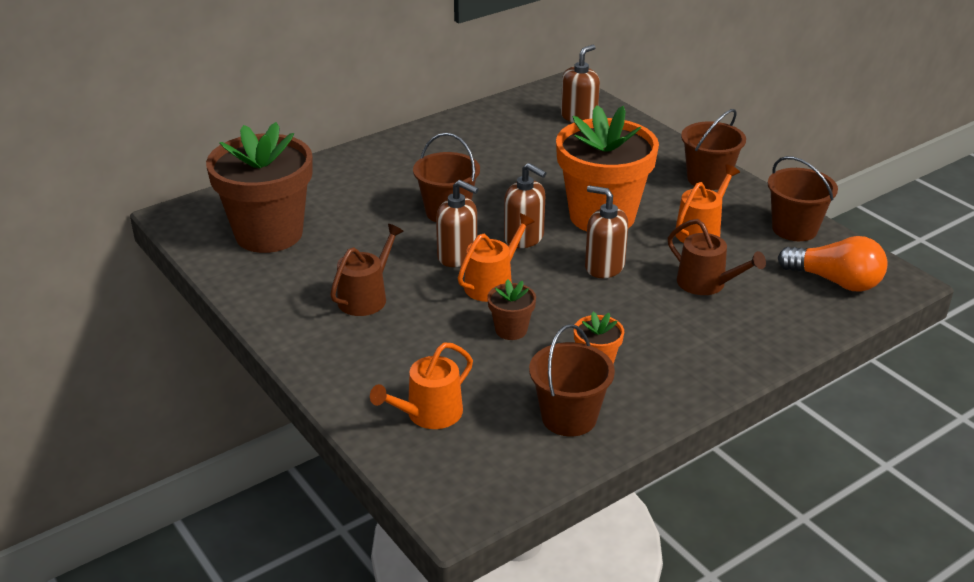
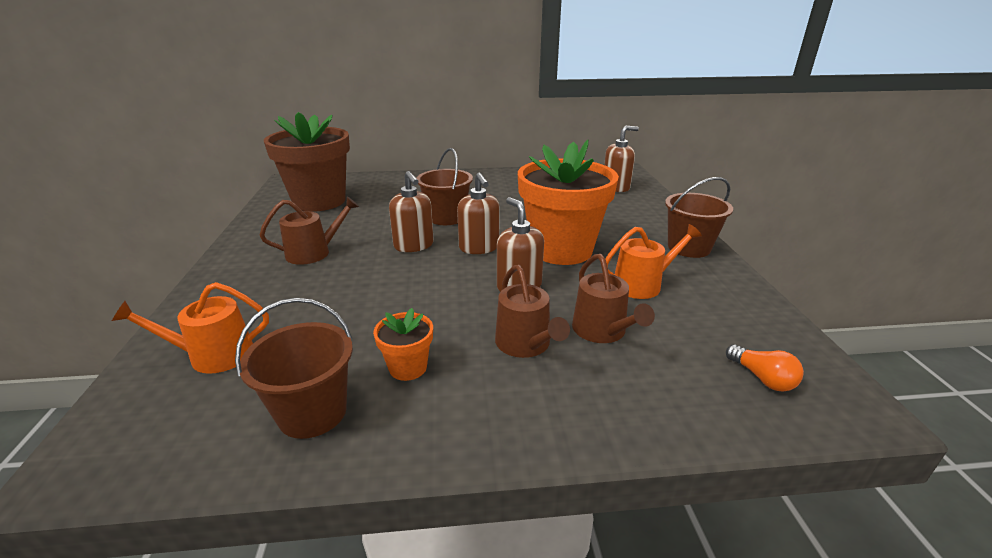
camera: 30 degrees right, 5 degrees down
orange watering can [458,213,535,302] -> none
brown flower pot [487,279,536,340] -> none
brown bucket [768,156,838,241] -> none
orange light bulb [778,236,887,292] -> orange light bulb [726,345,804,392], size x0.56
none -> brown watering can [495,265,570,358]

